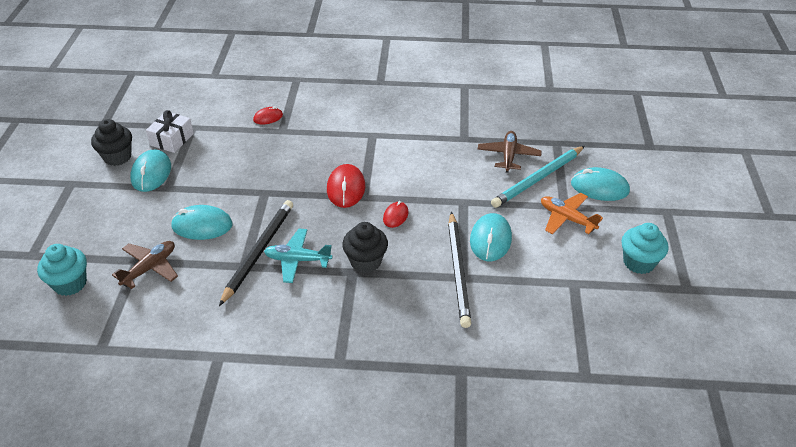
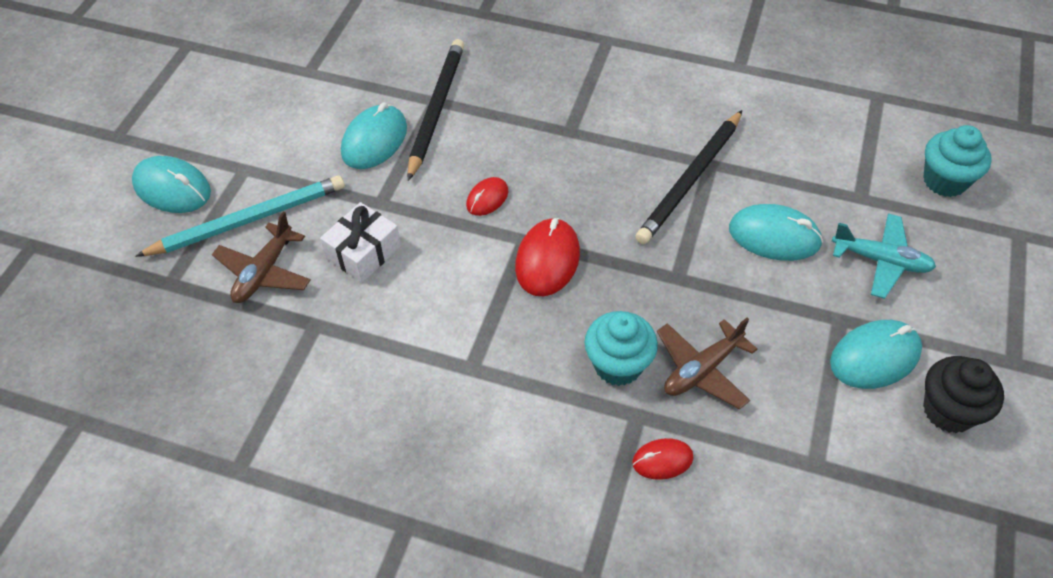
camera: 165 degrees left, 10 degrees up
brown plane [112,241,178,289] -> brown plane moved to [657,318,757,409]
turquoise mouse [130,150,171,192] -> turquoise mouse turned 45 degrees clockwise [830,320,922,389]
white gift [146,110,194,153] -> white gift moved to [320,202,401,283]
turquoise plane [264,229,332,283] -> turquoise plane moved to [832,213,936,299]
black cupcake [342,222,388,273] -> none
orange plane [541,193,603,234] -> none
turquoise cupcake [622,223,668,274] -> turquoise cupcake moved to [584,311,658,386]

